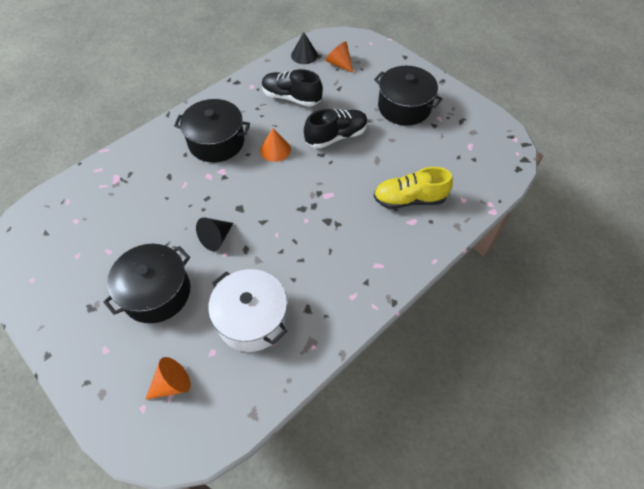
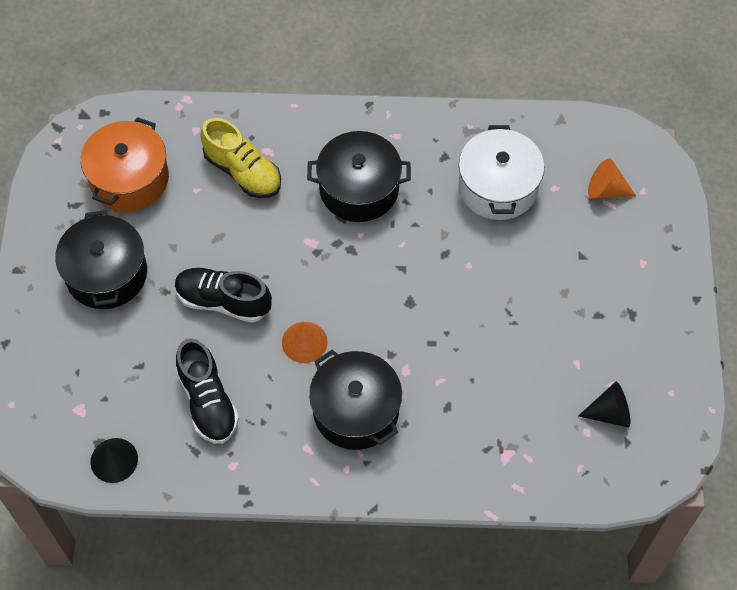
camera: 135 degrees left, 5 degrees up
black pot [103,244,190,323] -> black pot moved to [307,131,411,222]
black cone [196,217,233,251] -> black cone moved to [578,382,630,428]
orange cone [325,41,353,73] -> none
none -> orange pot [81,117,169,212]

